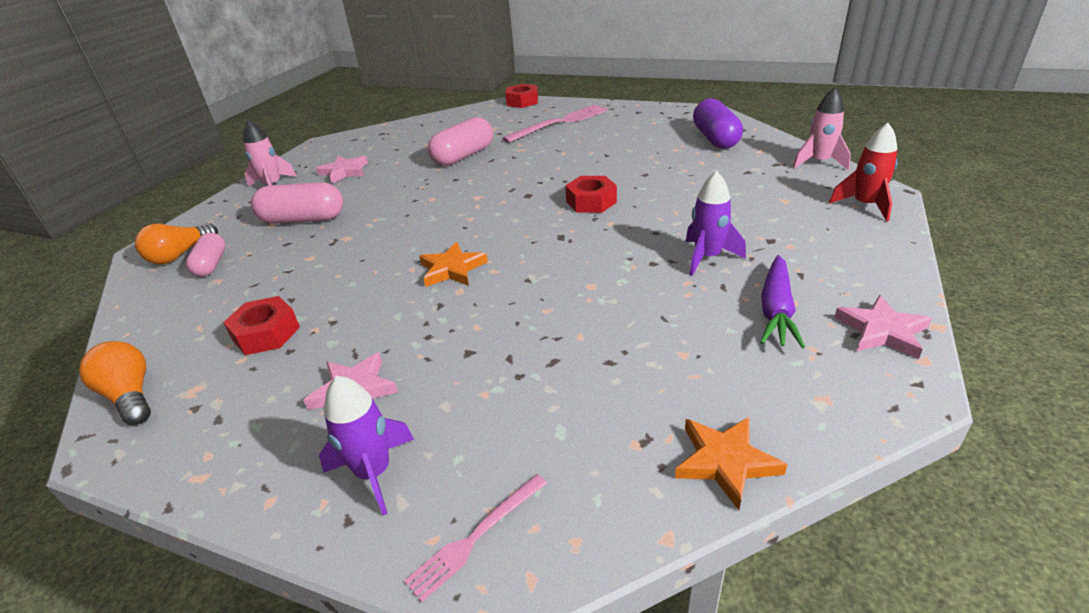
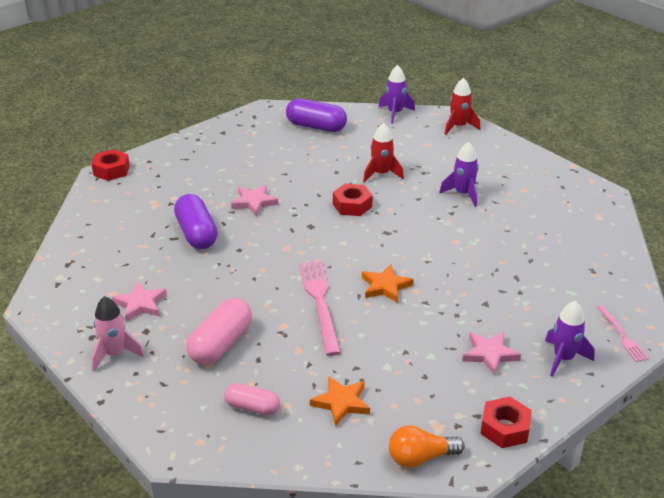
camera: 65 degrees left, 0 degrees up
orange light bulb [135,223,218,264] -> none
red nut [223,296,300,355] -> red nut moved to [480,397,532,448]
pink capsule [428,117,493,166] -> purple capsule [174,194,218,249]
pink fork [502,105,608,143] -> pink fork moved to [299,261,341,356]
orange star [675,417,788,510] -> orange star moved to [310,376,370,427]
purple carrot [760,255,805,349] -> none
pink rocket [793,88,851,170] -> purple rocket [379,65,415,124]
pink star [834,295,932,359] -> pink star moved to [231,185,278,216]
none -> red rocket [363,123,404,183]

